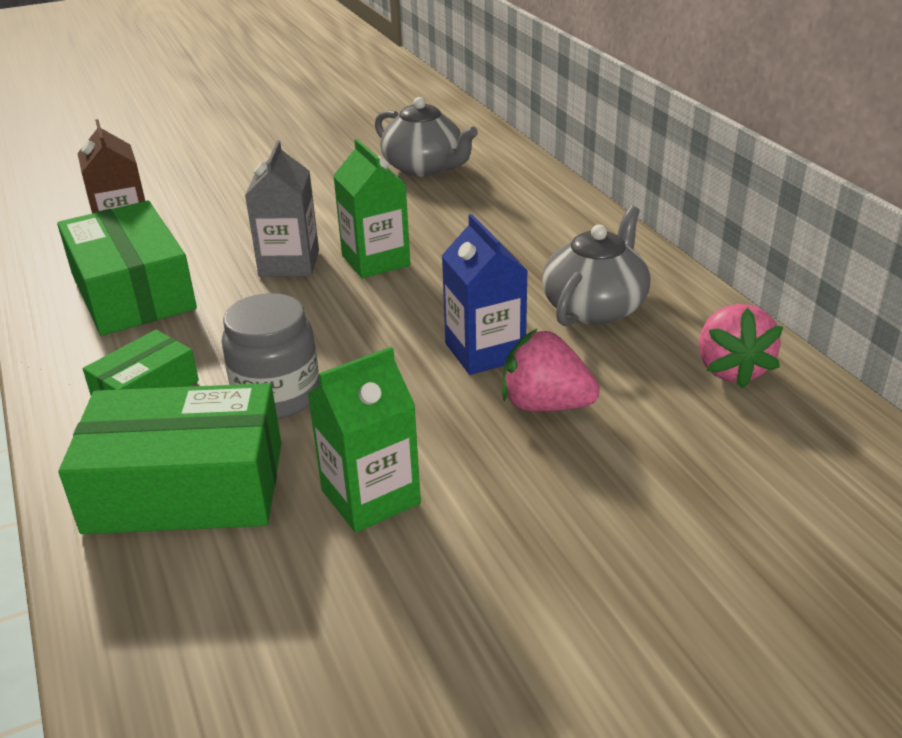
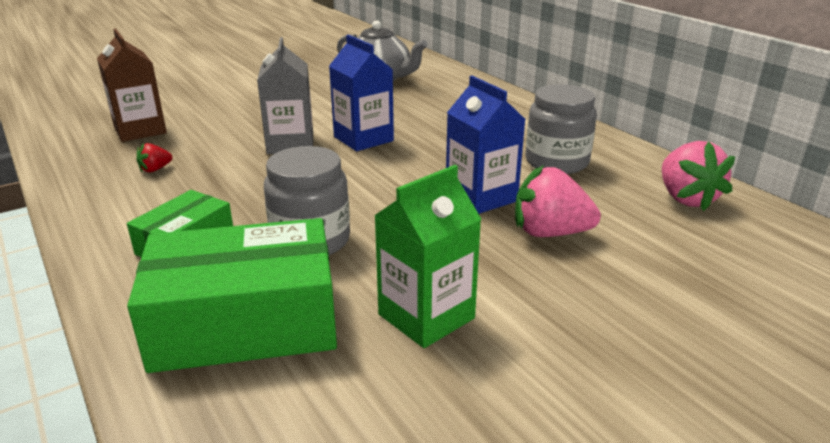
camera: 10 degrees left, 5 degrees down
green box [57,201,197,336] -> red strawberry [136,143,172,172]
green carton [333,139,411,278] -> blue carton [329,35,394,151]
grey teapot [542,206,650,326] -> grey jar [525,84,597,174]

